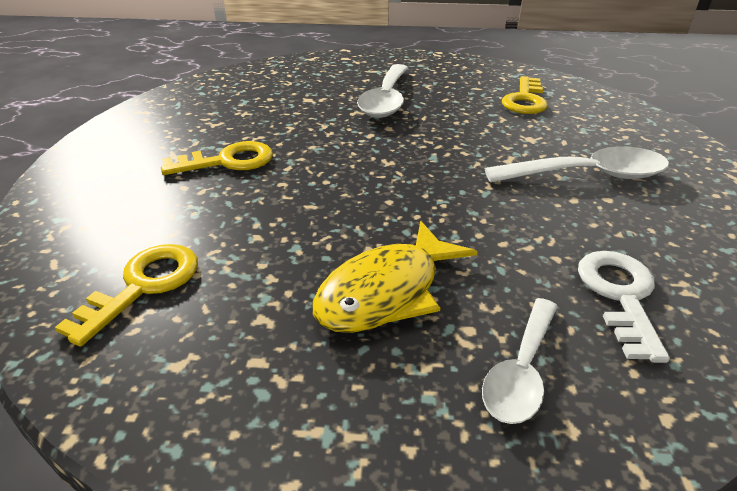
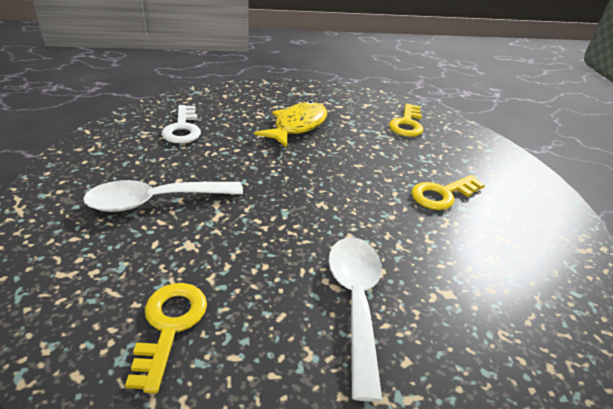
camera: 165 degrees right, 0 degrees up
white spoon [482,298,558,424] -> none

